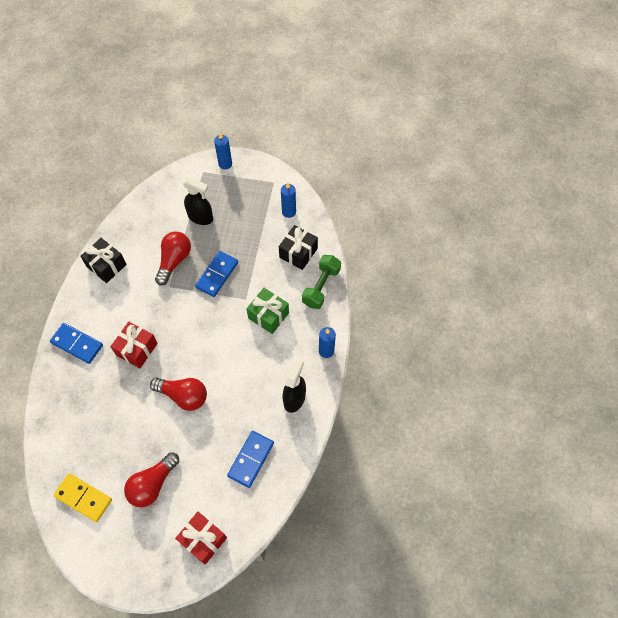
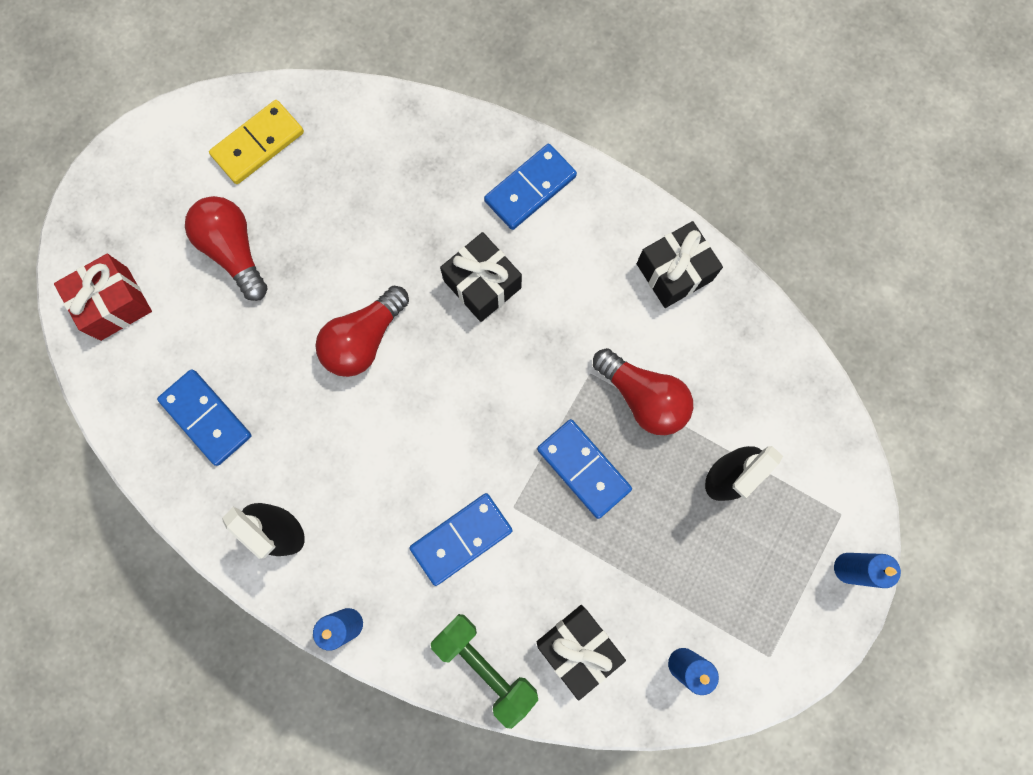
camera: 110 degrees right, 15 degrees up
red gift [110,322,158,368] -> black gift [440,232,522,322]
green gift [246,288,289,334] -> blue domino [409,493,513,586]

